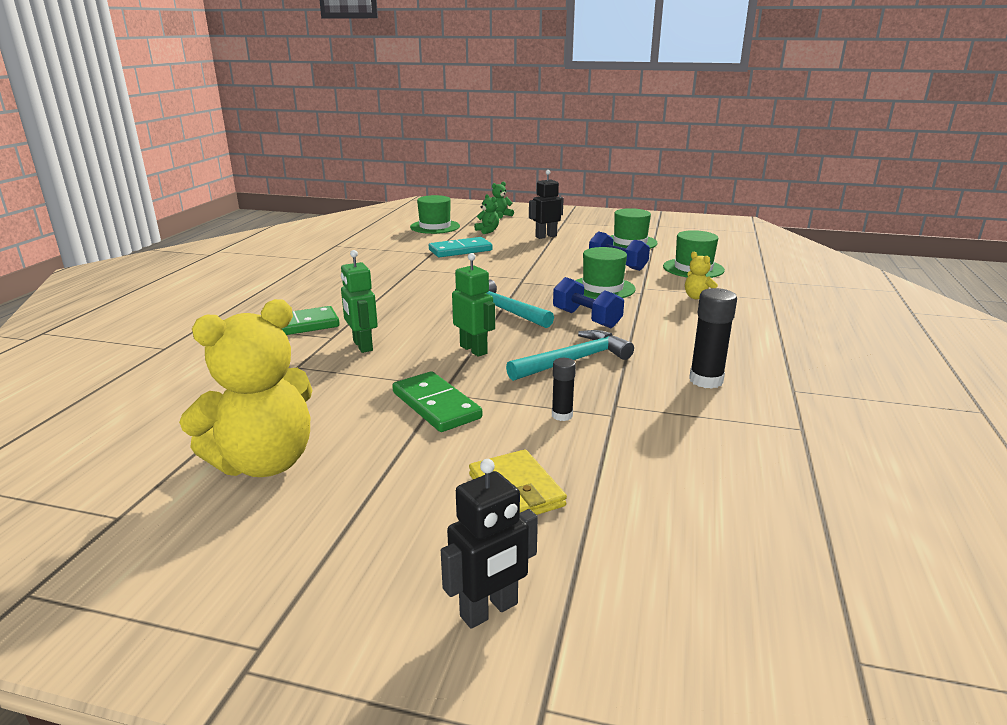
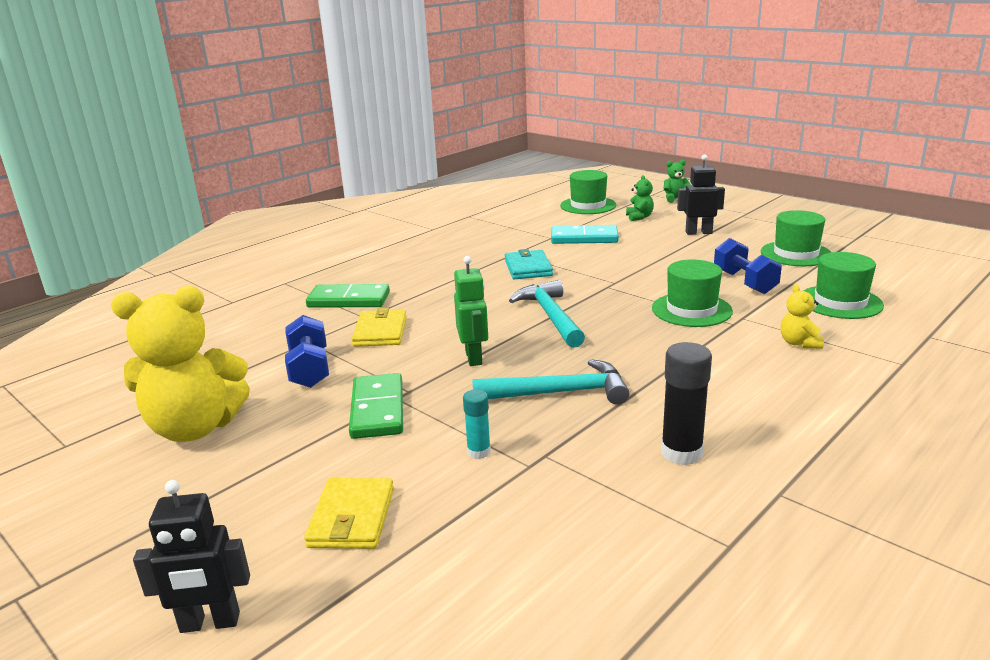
camera: 30 degrees right, 0 degrees up
green robot [341,250,378,353] -> yellow wallet [352,308,407,347]
black glue stick [552,358,576,421] -> turquoise glue stick [463,389,491,459]
blue dumbbell [553,277,624,328] -> blue dumbbell moved to [285,315,329,388]
none -> turquoise wallet [505,249,553,280]

